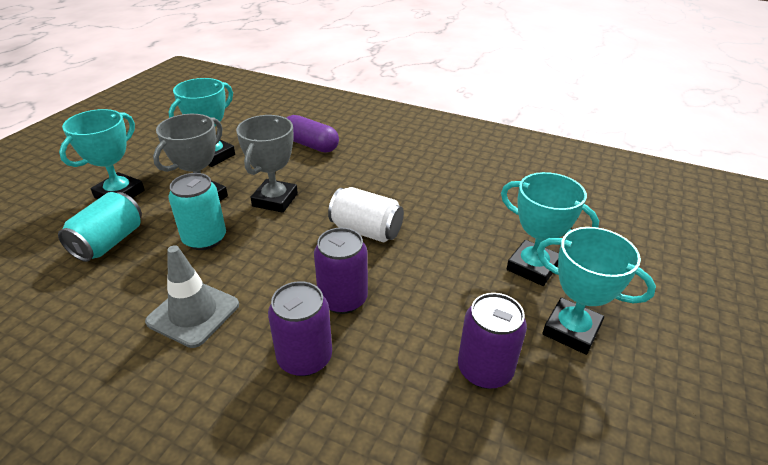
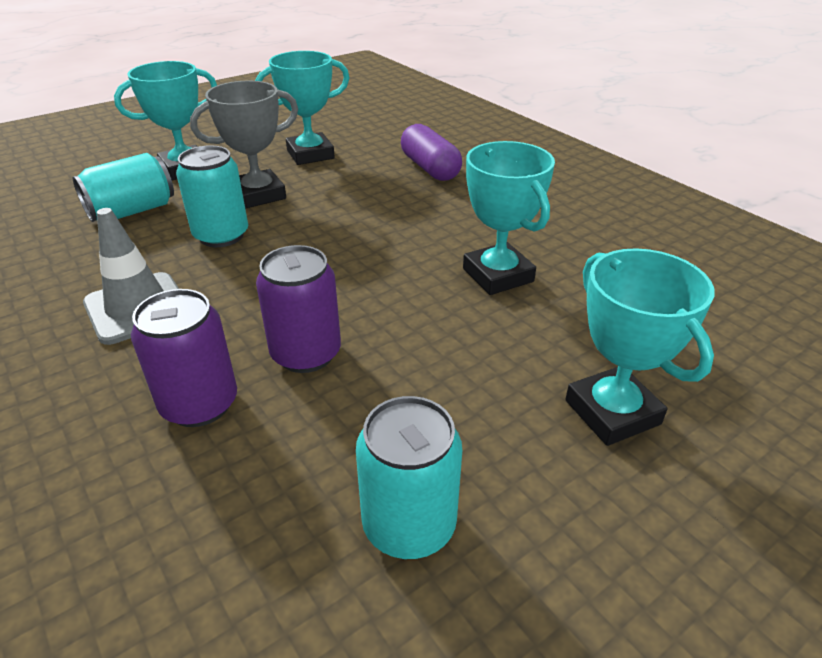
camera: 30 degrees right, 0 degrees up
grey trophy [236,115,298,213] -> none
white can [328,187,404,242] -> none
purple can [458,293,527,389] -> turquoise can [356,396,462,559]
turquoise trophy [537,227,656,355] -> turquoise trophy moved to [463,141,555,295]

